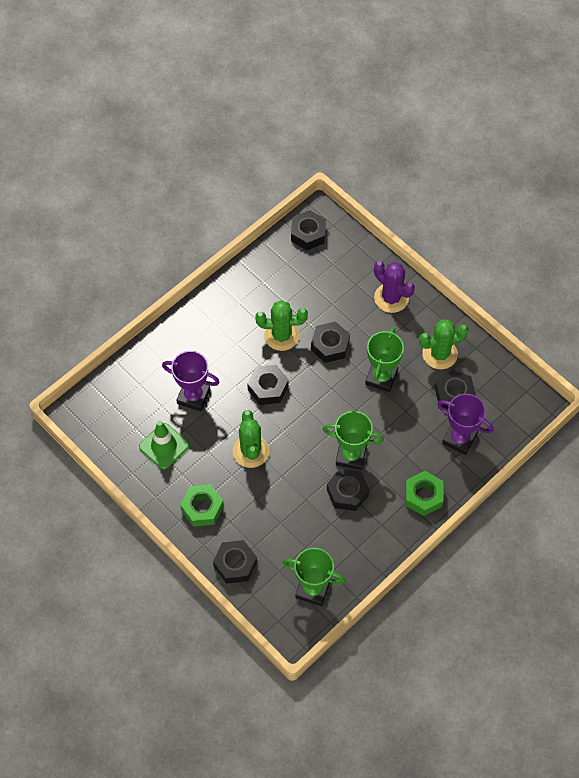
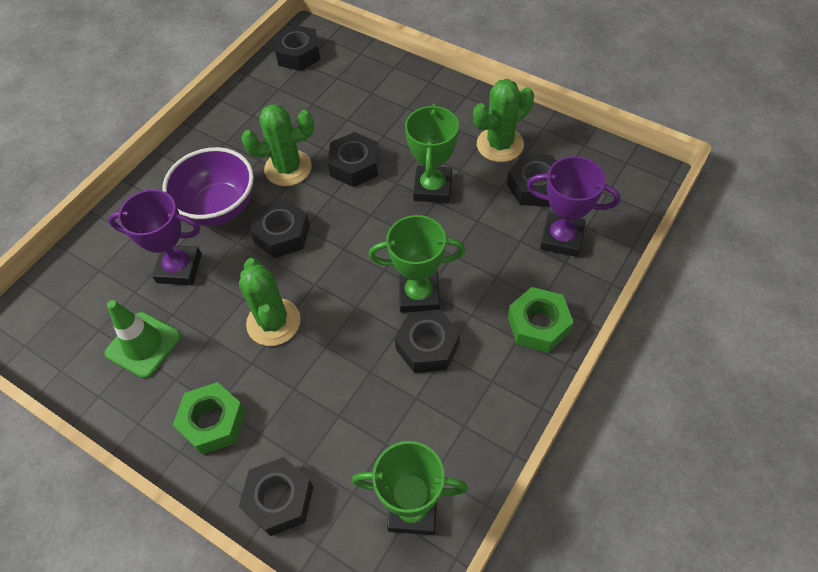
camera: 10 degrees left, 5 degrees down
purple cactus [374,261,415,313] -> none
none -> purple bowl [162,147,254,226]

